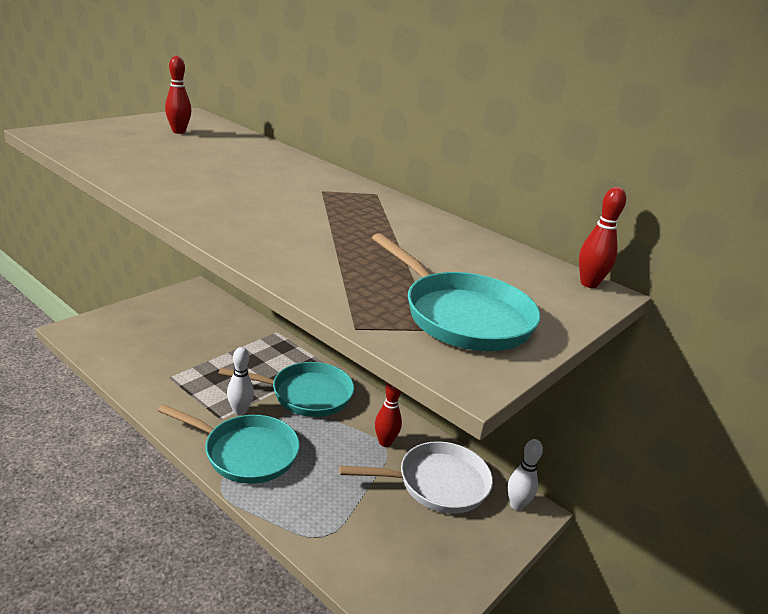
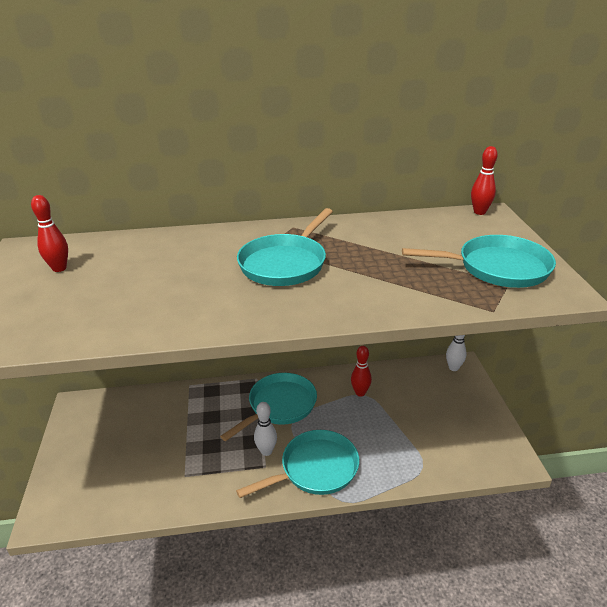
camera: 45 degrees left, 5 degrees up
white pan [339,441,493,514] -> none
none -> turquoise pan [237,208,333,286]

